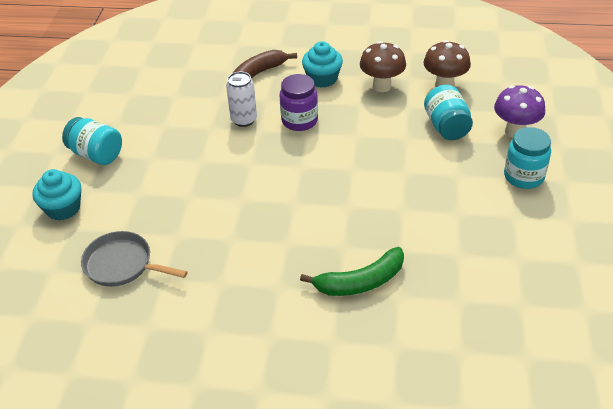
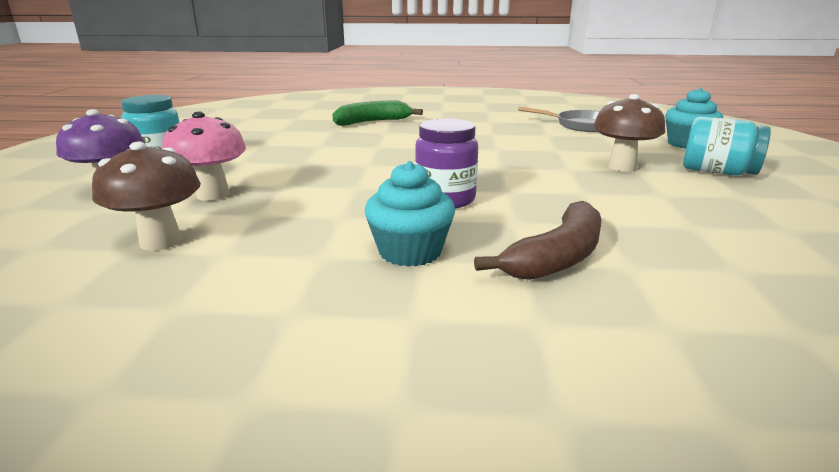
camera: 175 degrees right, 20 degrees down
white can [226,72,257,127] -> none
brown mushroom [360,41,406,92] -> brown mushroom moved to [593,94,665,171]
turquoise jar [424,85,473,140] -> pink mushroom [162,112,246,201]

